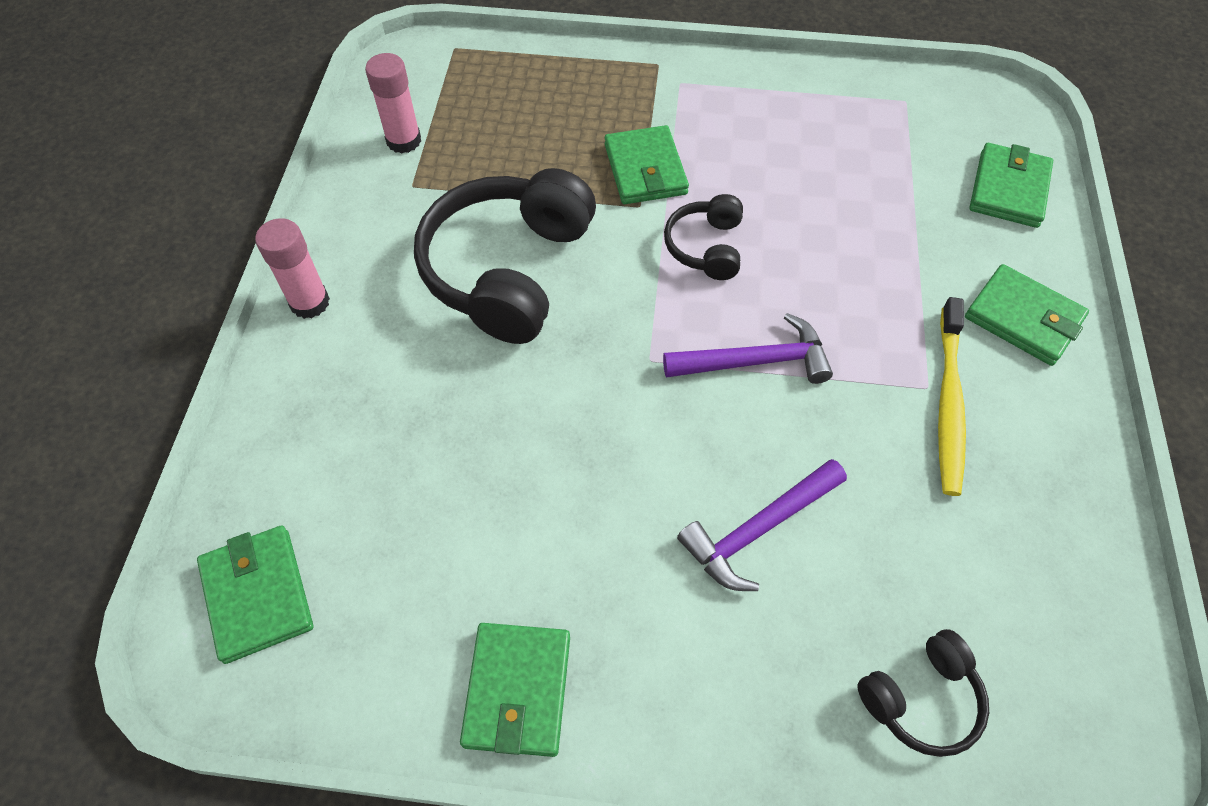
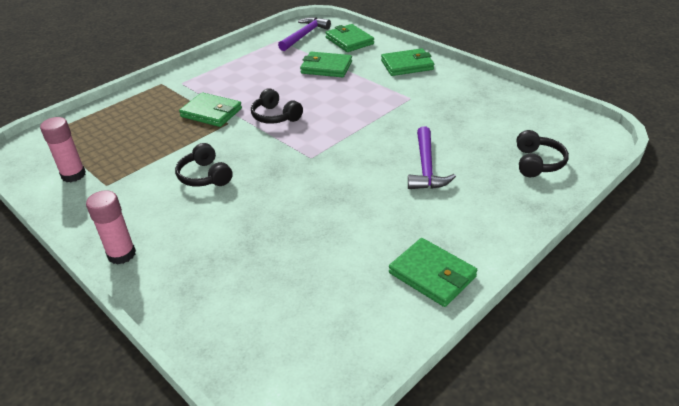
camera: 50 degrees left, 20 degrees down
green wallet [197,525,313,664] -> green wallet moved to [300,52,352,78]
black headphones [414,168,596,344] -> black headphones [175,143,233,187], size x0.50
purple hammer [663,313,833,384] -> purple hammer moved to [278,17,331,51]
yellow toothbrush [938,297,966,496] -> none

